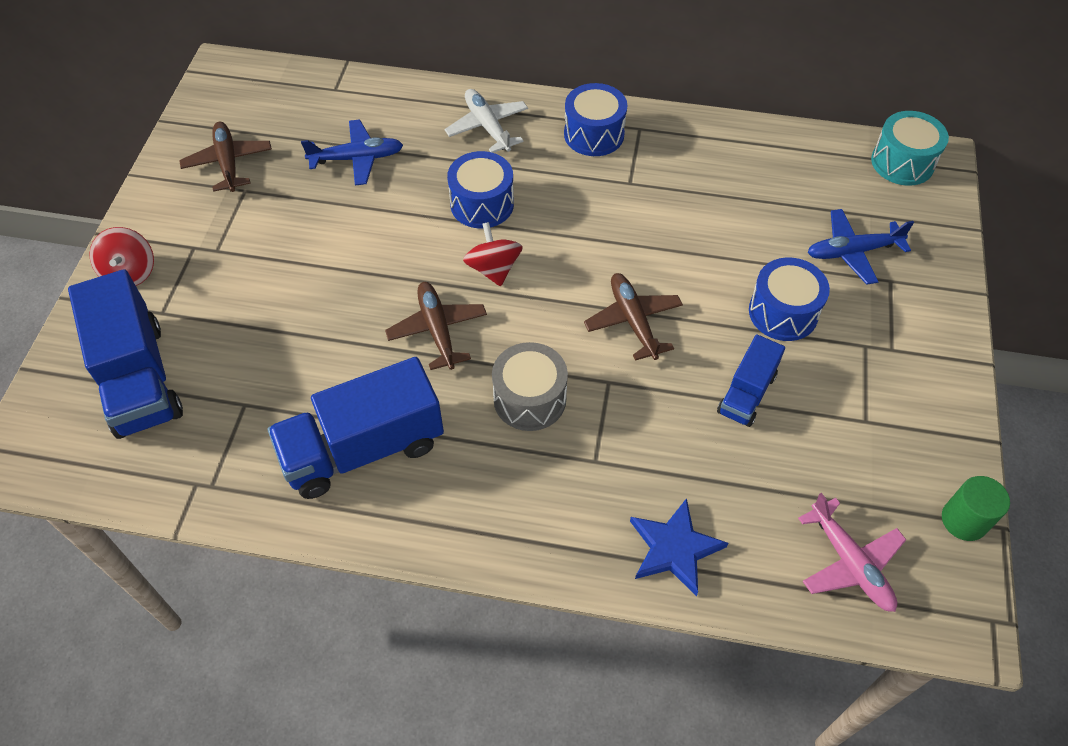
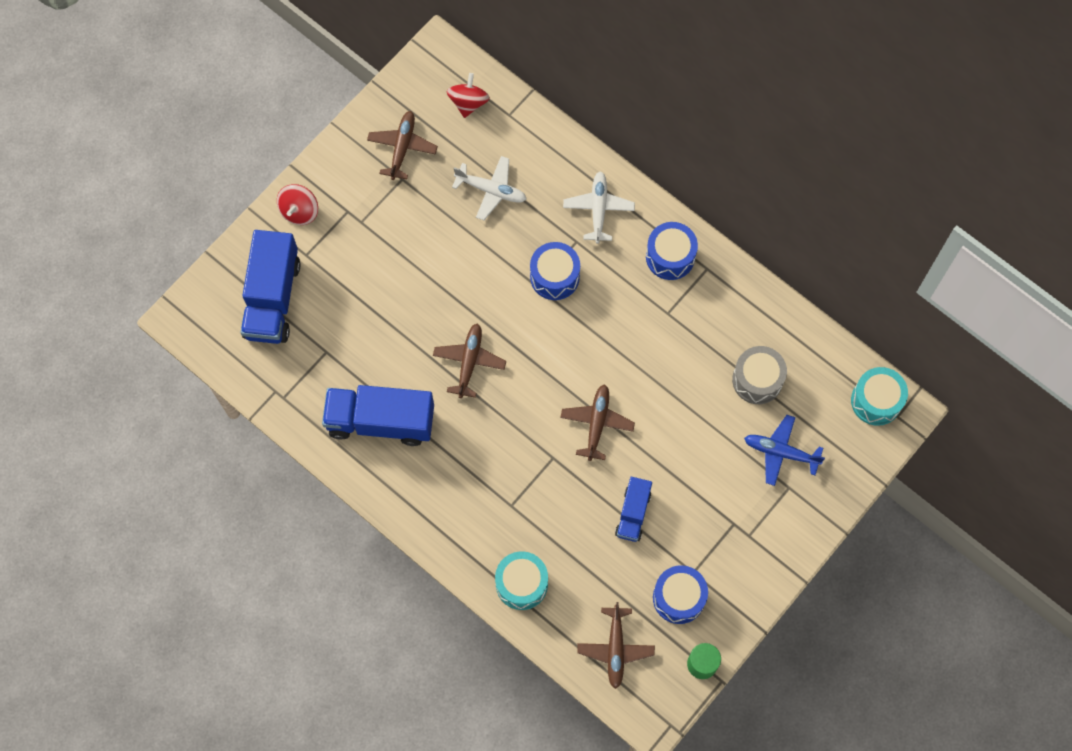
camera: 30 degrees right, 15 degrees up
blue plane [301,119,403,186] -> white plane [452,156,527,220]
red spinning top [463,222,523,286] -> red spinning top moved to [447,73,490,118]
grey drum [492,342,568,431] -> grey drum moved to [732,346,787,404]
blue star [630,498,728,596] -> turquoise drum [495,551,548,610]
blue truck [717,334,785,427] -> blue truck turned 45 degrees counterclockwise [615,477,652,542]
blue drum [749,258,830,341] -> blue drum moved to [653,565,708,624]
pink plane [798,493,906,612] -> brown plane [577,602,655,689]

